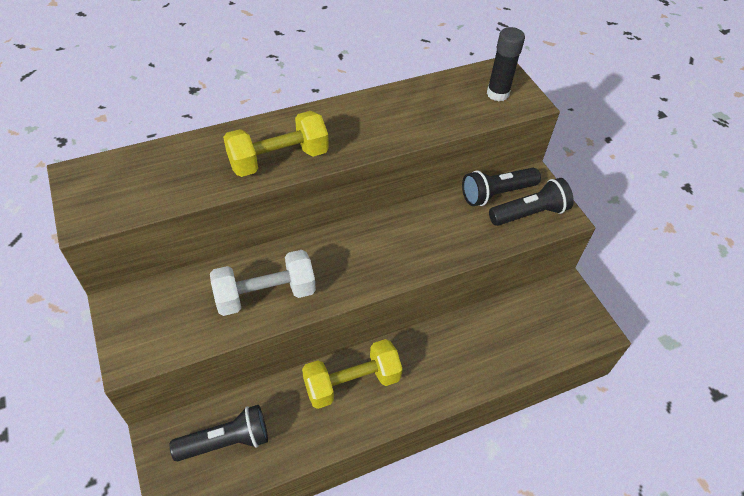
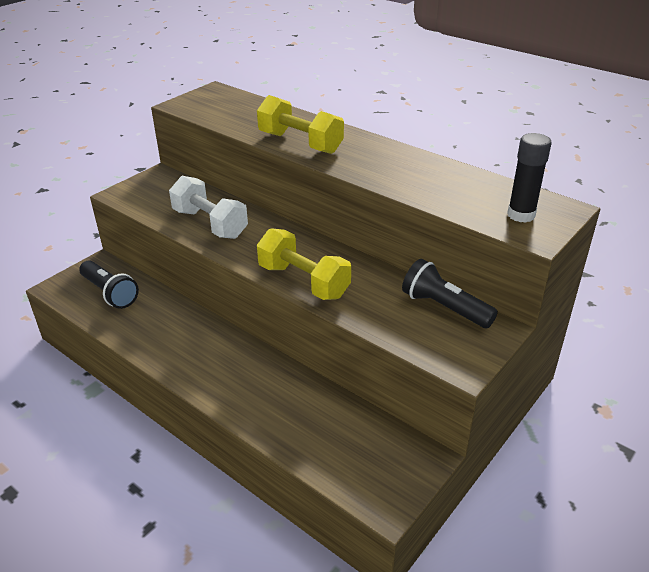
camera: 65 degrees right, 15 degrees down
yellow dumbbell [302,339,403,409] -> yellow dumbbell moved to [257,228,351,300]
black flashlight [489,178,574,226] -> none

